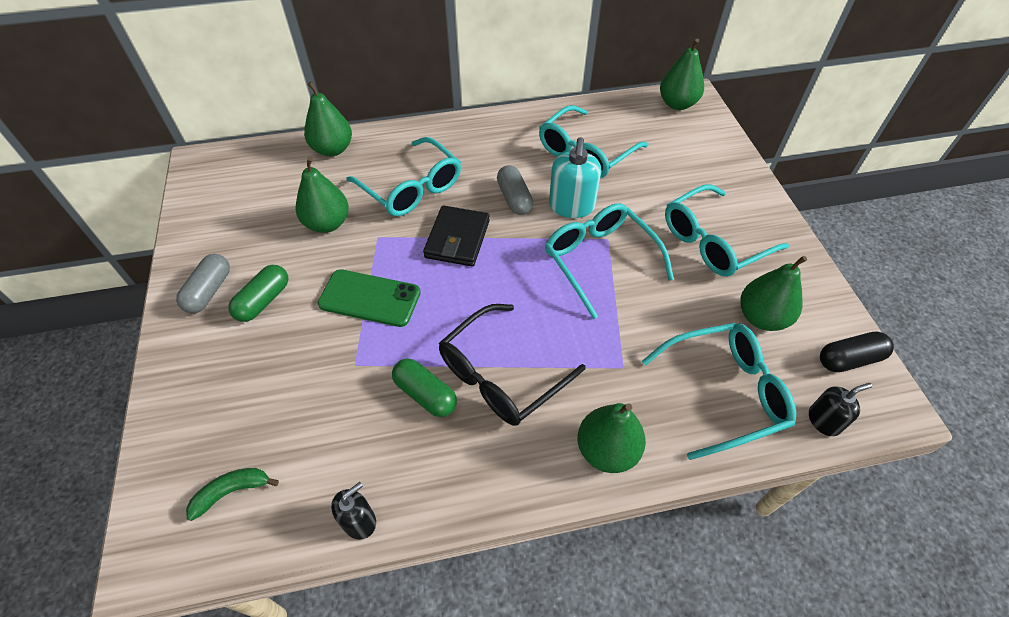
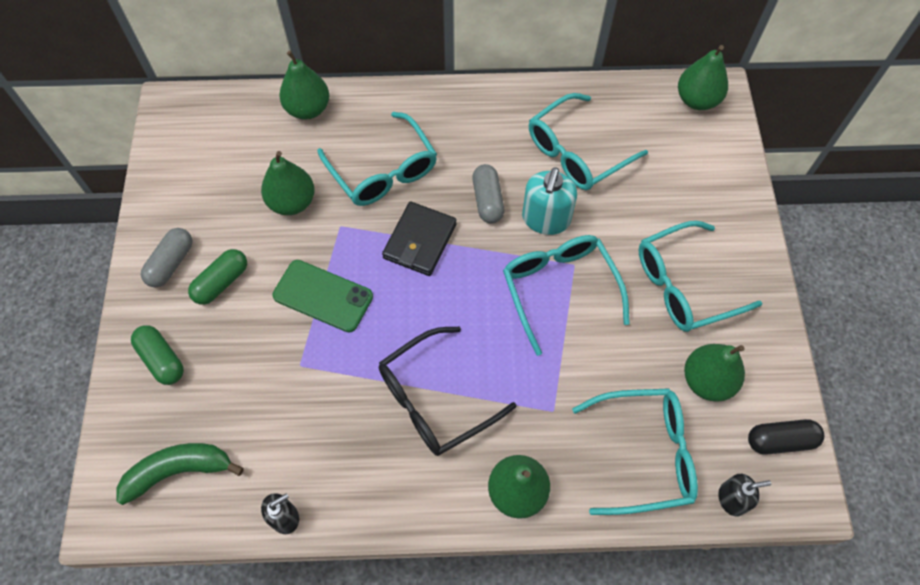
camera: 10 degrees right, 10 degrees up
green banana [186,468,279,521] -> green banana [116,443,244,505], size x1.58
green capsule [392,358,457,417] -> green capsule moved to [131,325,184,385]

